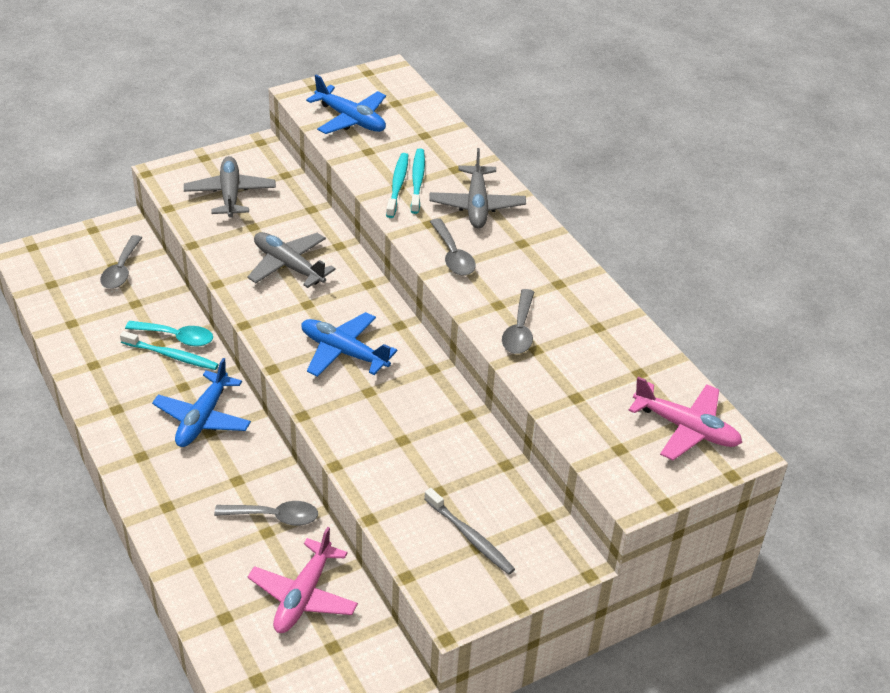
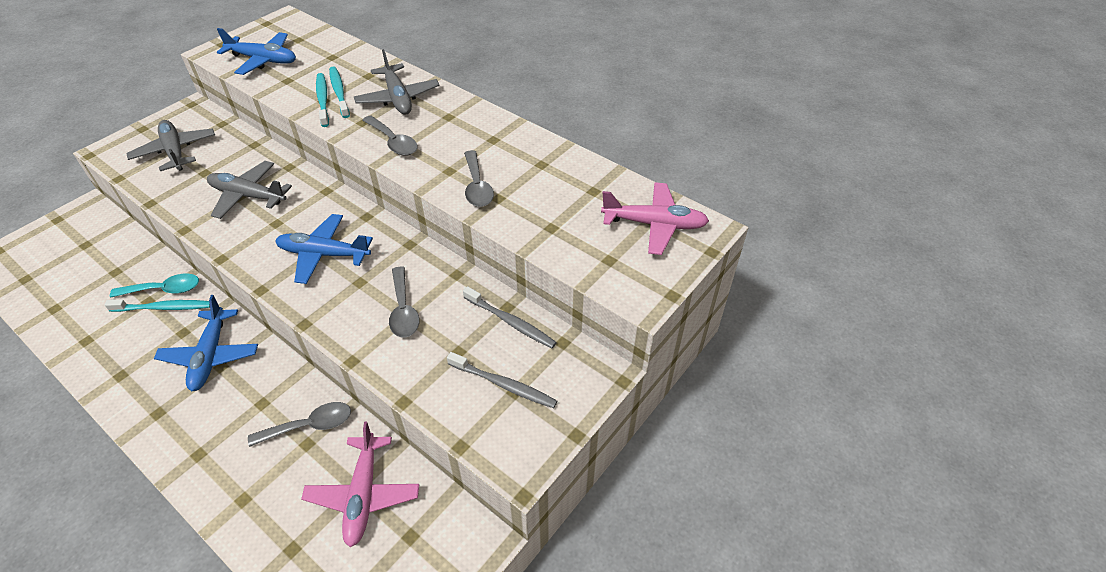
camera: 20 degrees left, 5 degrees up
grey spoon [100,235,142,289] -> grey spoon moved to [389,267,419,337]
none -> grey toothbrush [463,286,557,348]

